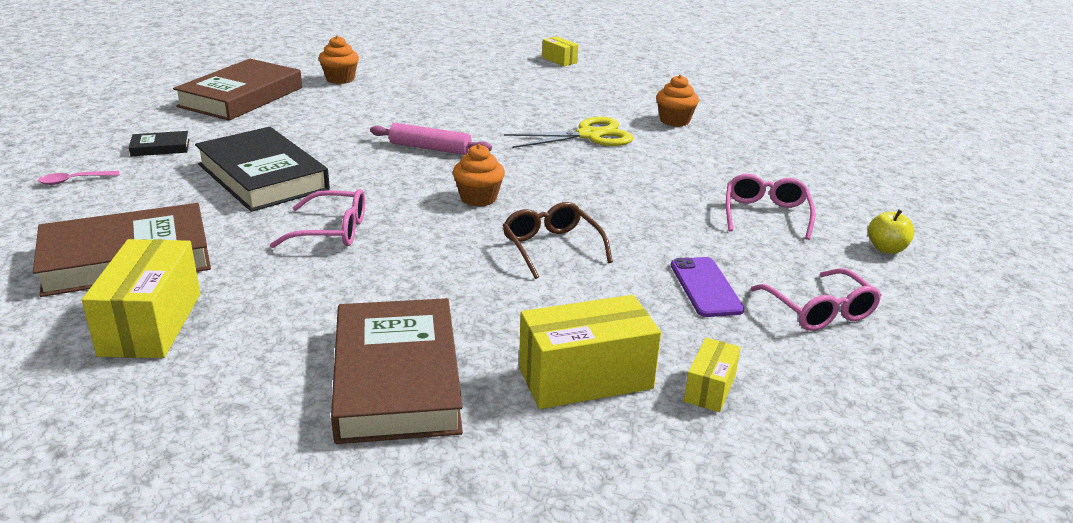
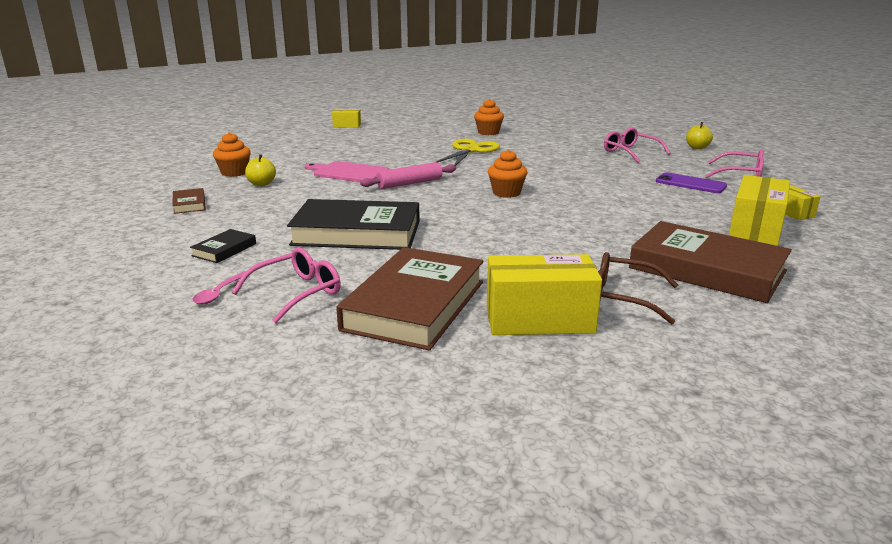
camera: 45 degrees left, 5 degrees down
yellow box [82,239,200,358] -> yellow box turned 45 degrees counterclockwise [487,254,602,335]
brown book [173,59,302,121] -> brown book [172,188,206,214], size x0.44
pink glasses [270,189,365,248] -> pink glasses moved to [232,247,341,323]
brown glasses [503,202,613,279] -> brown glasses moved to [598,252,678,324]
none -> yellow apple [245,154,276,186]
none -> pink cutting board [305,161,389,182]

